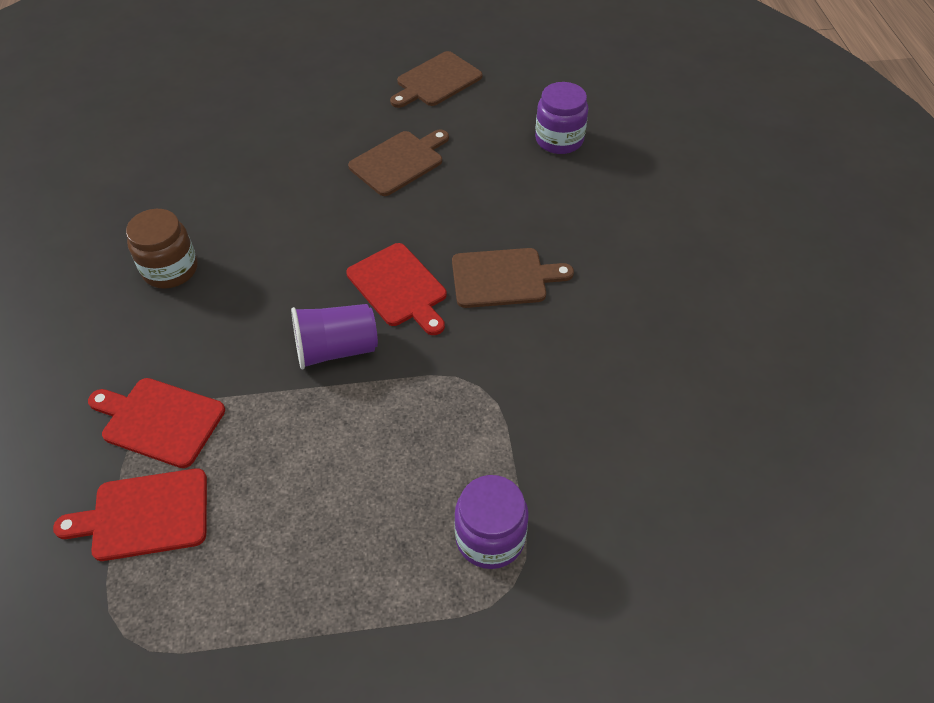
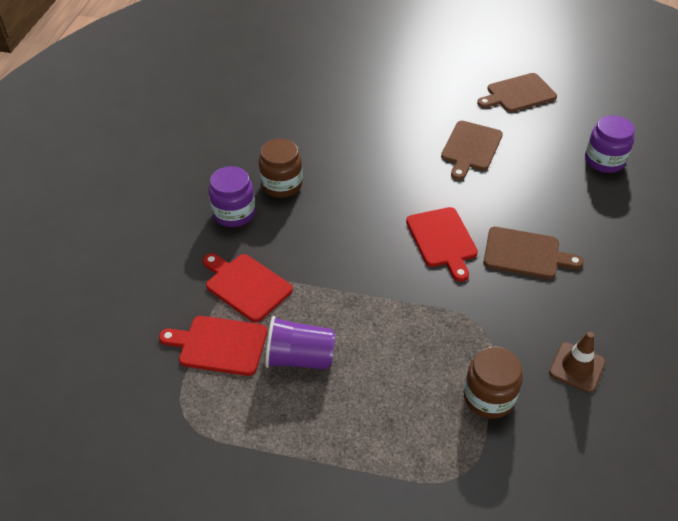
camera: 20 degrees right, 5 degrees down
purple cup [291,304,378,370] -> purple cup moved to [265,316,335,369]
brown cutting board [348,129,449,196] -> brown cutting board turned 135 degrees clockwise [441,121,503,180]
purple jar [454,475,529,569] -> purple jar moved to [209,166,255,227]
none -> brown jar [464,347,523,419]
none -> brown traffic cone [549,332,606,393]

